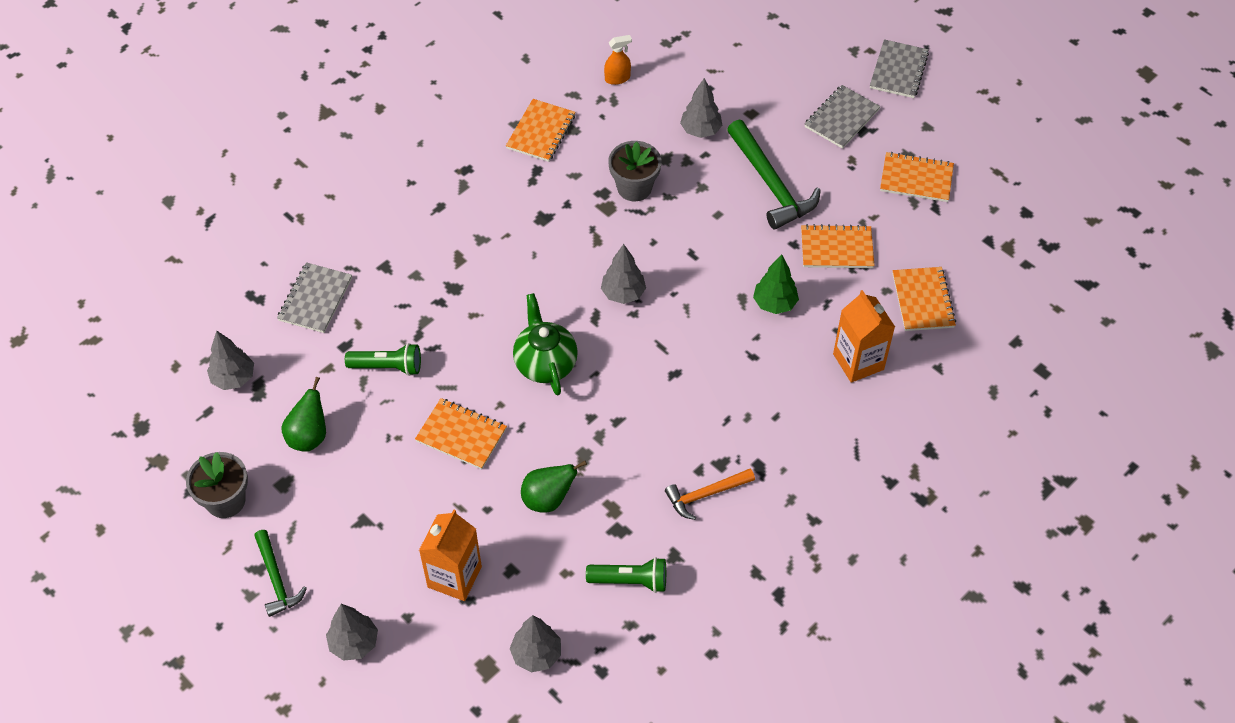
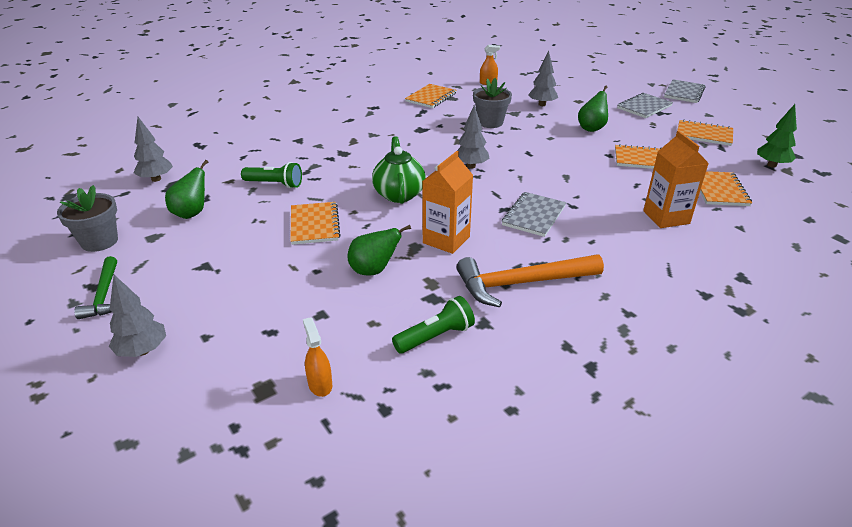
camera: 10 degrees right, 20 degrees down
grey notebook [277,262,352,333] -> grey notebook moved to [502,192,566,237]
orange notebook [415,398,507,469] -> orange notebook turned 45 degrees clockwise [290,202,340,245]
orange carton [419,509,482,601] -> orange carton moved to [422,151,473,254]
grey tree [510,615,561,672] -> orange spray bottle [303,317,332,397]
green flashlight [586,557,666,593] -> green flashlight turned 45 degrees counterclockwise [392,296,475,353]
orange hammer [665,468,755,520] -> orange hammer [456,255,604,307], size x1.68
green hammer [727,120,821,229] -> green pear [578,85,608,132]
green tree [753,254,799,314] -> green tree moved to [757,104,797,168]

